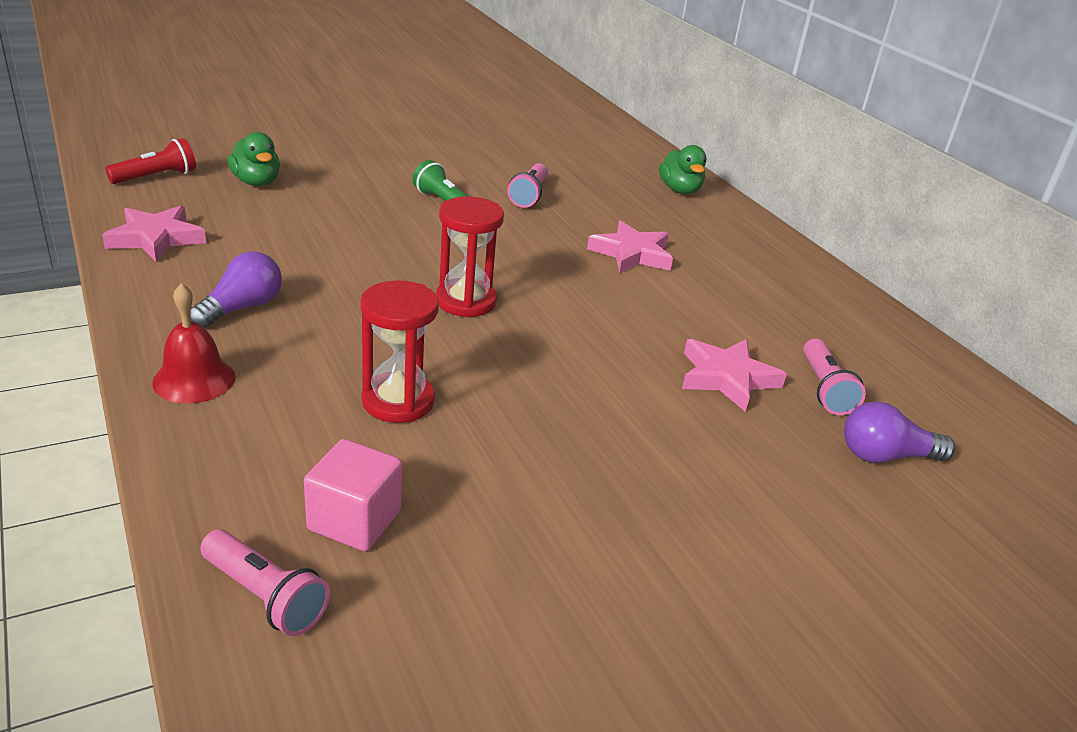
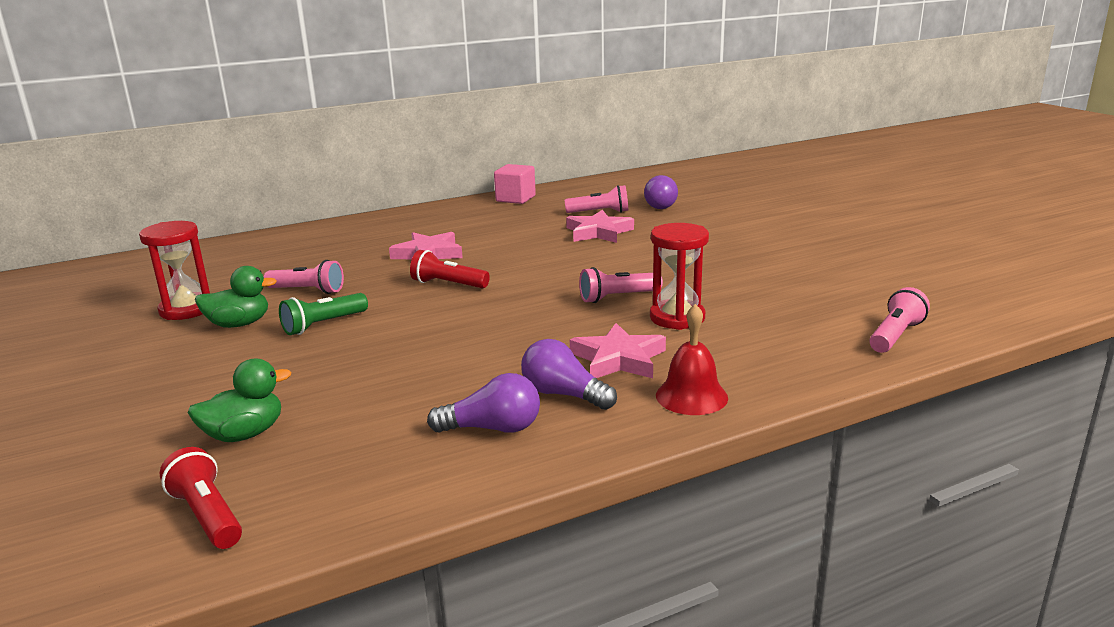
camera: 85 degrees left, 10 degrees down
pink star [102,205,206,262] -> pink star moved to [570,323,666,378]
pink cube [304,439,402,551] -> pink cube moved to [494,164,536,204]
red hourglass [436,196,504,318] -> red hourglass moved to [139,221,210,320]
green duck [659,145,706,194] -> green duck moved to [195,266,277,328]
none -> red flashlight [410,250,490,288]
none -> purple light bulb [427,373,540,433]
none -> pink flashlight [579,267,663,303]

